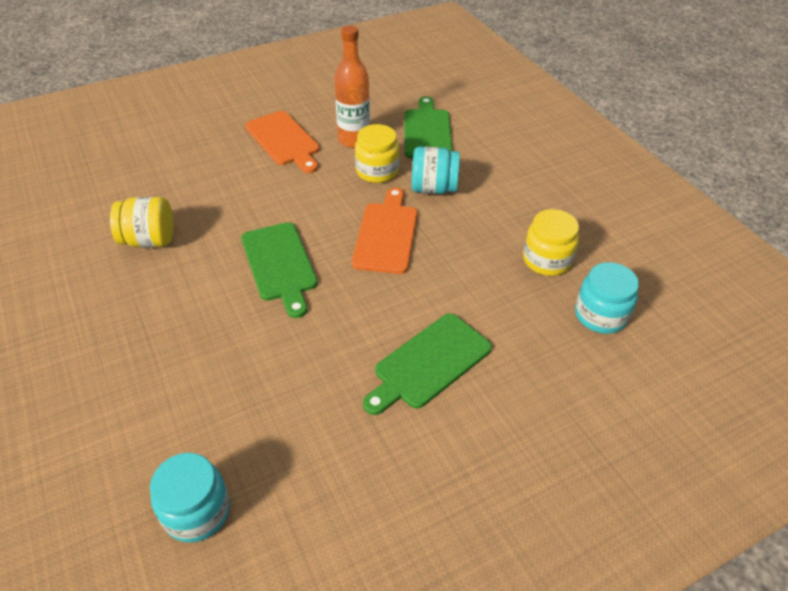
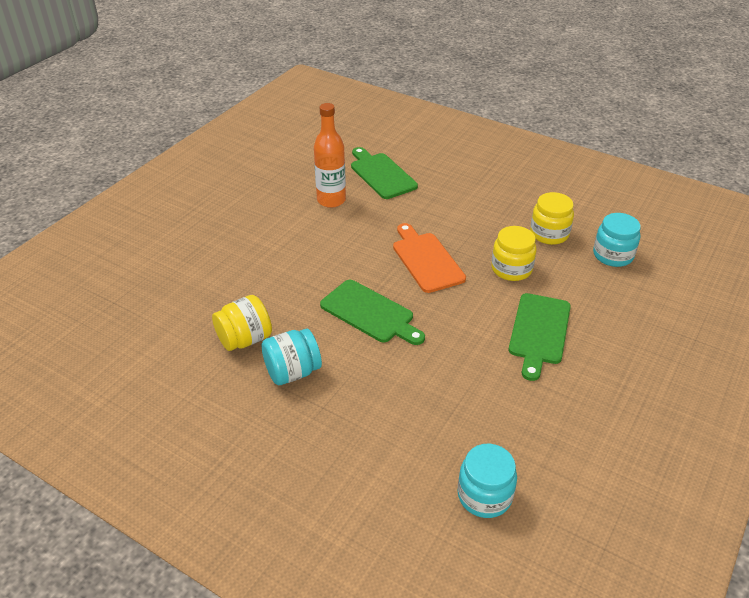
camera: 30 degrees left, 5 degrees down
orange cutting board [245,111,320,173] -> none
yellow jar [355,124,399,183] -> yellow jar moved to [491,226,536,281]
turquoise jar [412,147,460,194] -> turquoise jar moved to [262,329,322,385]

